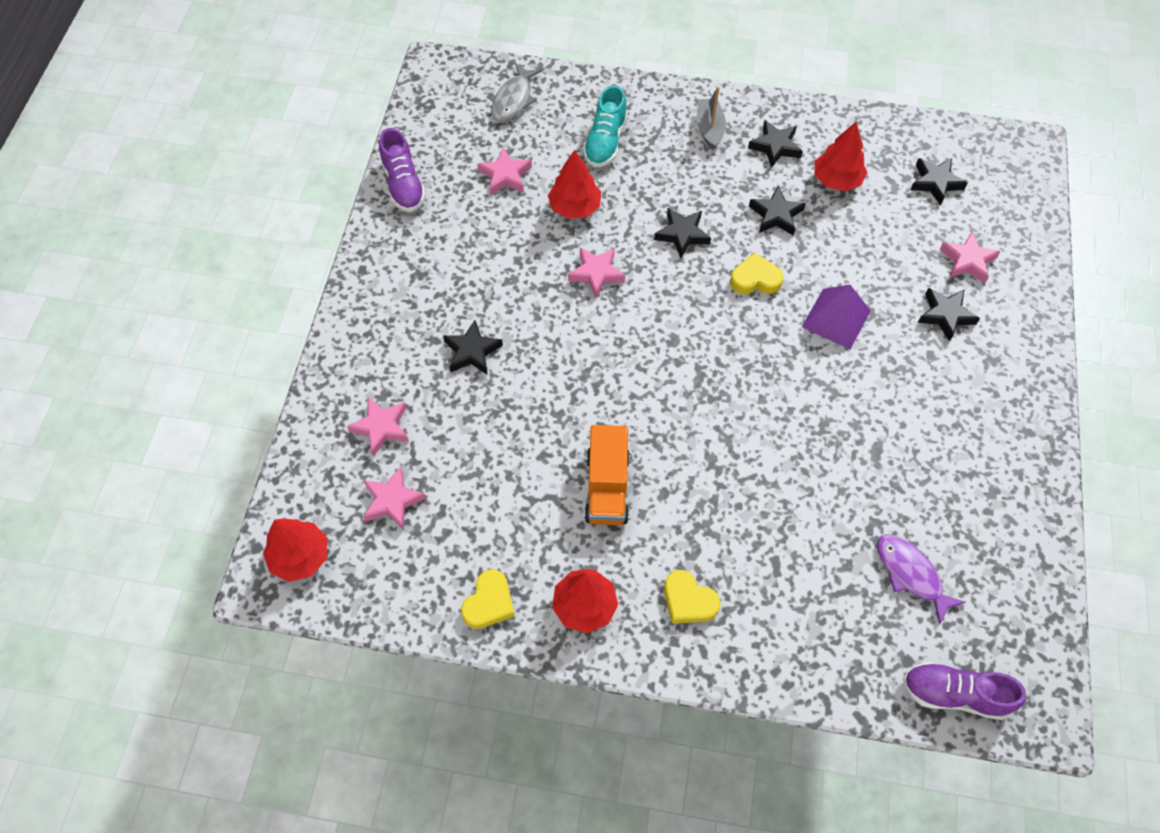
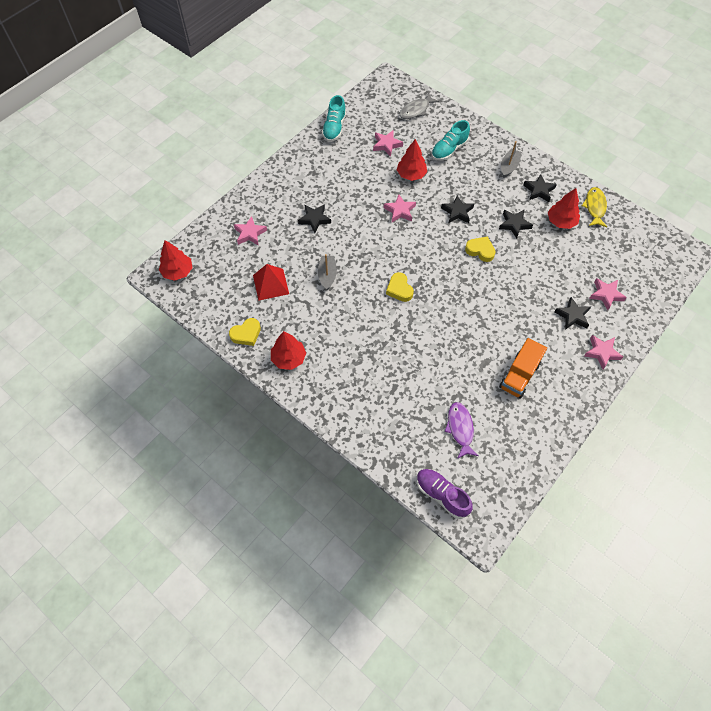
camera: 30 degrees right, 0 degrees up
pink star [363,467,426,530] -> pink star moved to [584,335,623,369]
purple shoe [379,128,426,212] -> turquoise shoe [322,95,346,142]
orange truck [584,425,630,525] -> orange truck moved to [499,338,547,398]
yellow heart [664,570,720,623] -> yellow heart moved to [386,272,414,302]
purple pyramid [802,285,871,349] -> none
black star [910,158,968,206] -> none
none -> red pyramid [253,264,289,301]
none -> grey boat [318,254,337,290]
none -> yellow fish [582,187,607,227]

